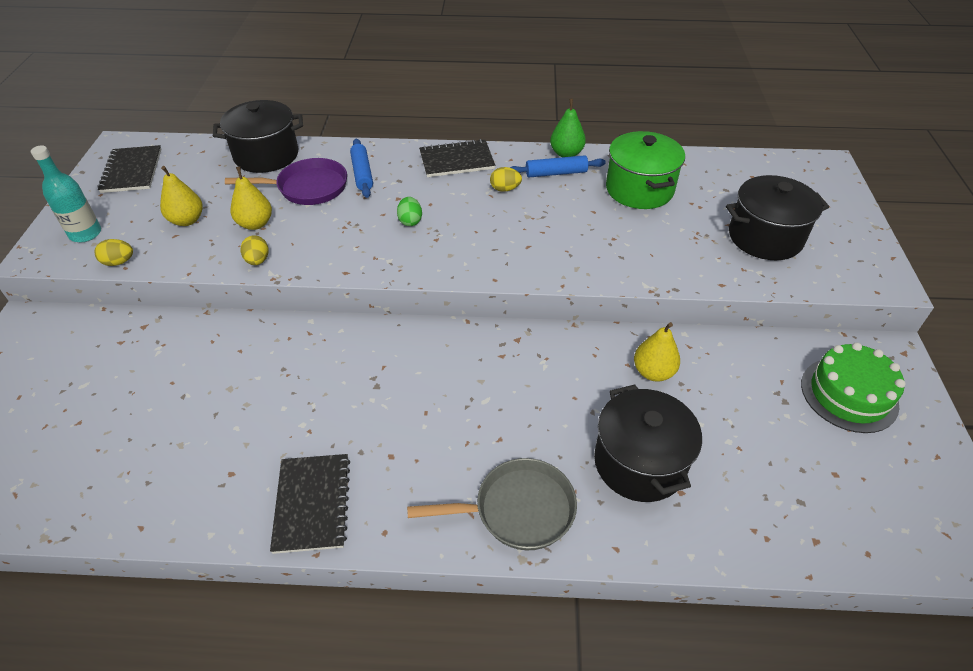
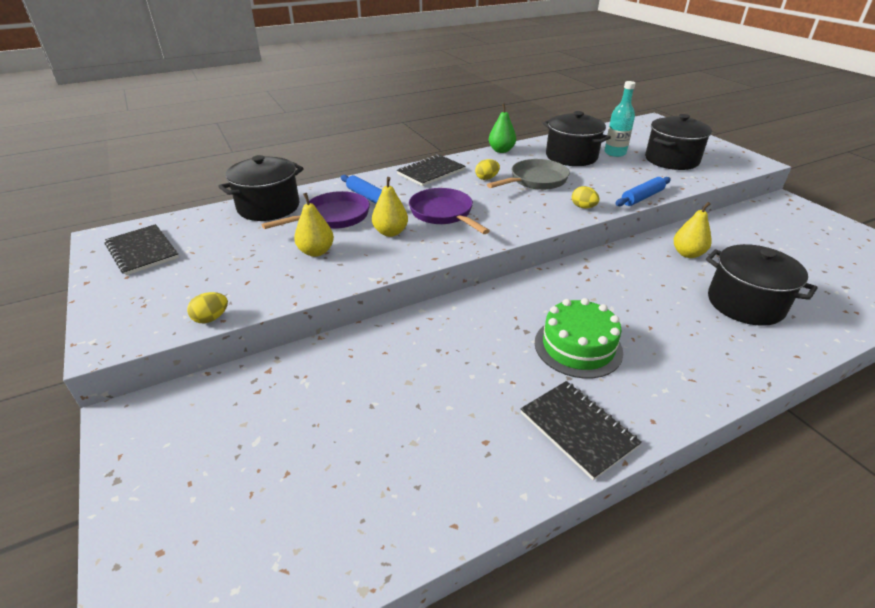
camera: 30 degrees left, 10 degrees down
turquoise bottle [31,145,101,242] -> turquoise bottle moved to [604,81,636,157]
yellow pear [160,166,203,226] -> yellow pear moved to [372,177,408,237]
yellow egg [240,235,268,265] -> yellow egg moved to [572,186,599,208]
green egg [397,197,422,226] -> purple pan [409,188,490,234]
grey pan [407,458,577,550] -> grey pan moved to [487,159,570,190]
blue rolling pin [510,155,605,177] -> blue rolling pin moved to [615,177,671,206]
green pot [606,131,685,209] -> black pot [543,111,611,166]
green cake [801,342,906,433] -> green cake moved to [535,298,623,378]

